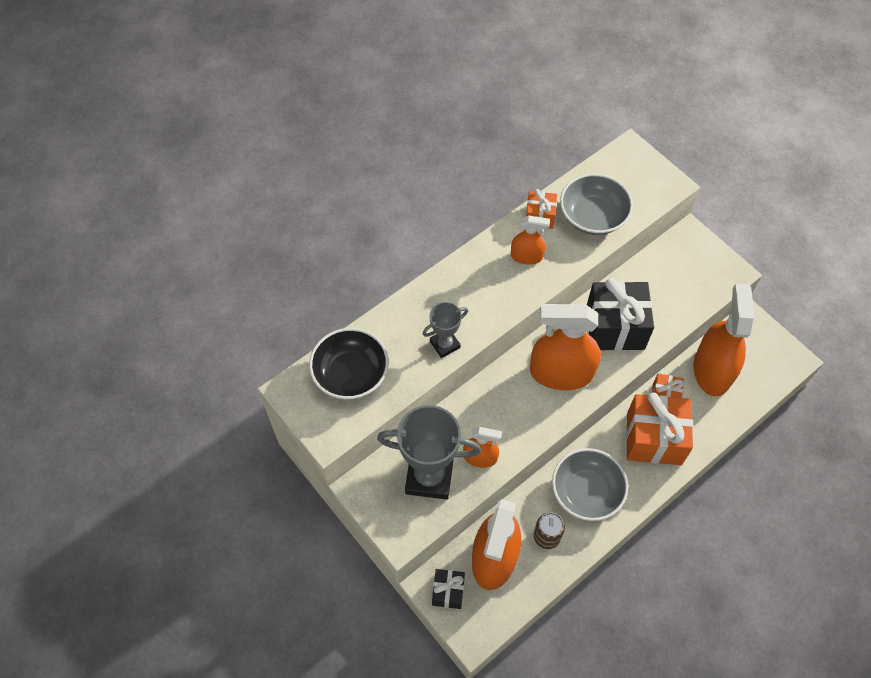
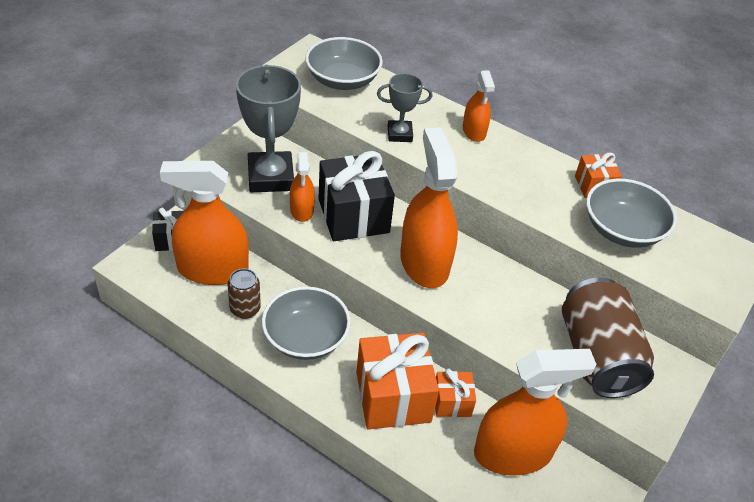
camera: 70 degrees right, 15 degrees down
black bowl [309,328,389,399] -> grey bowl [305,37,383,90]
grey trophy [423,302,468,358] -> grey trophy turned 45 degrees counterclockwise [377,73,432,142]
orange spray bottle [511,216,550,265] -> orange spray bottle moved to [463,70,495,142]
black gift [587,278,654,351] -> black gift moved to [318,151,395,241]
none -> brown can [562,277,654,398]

